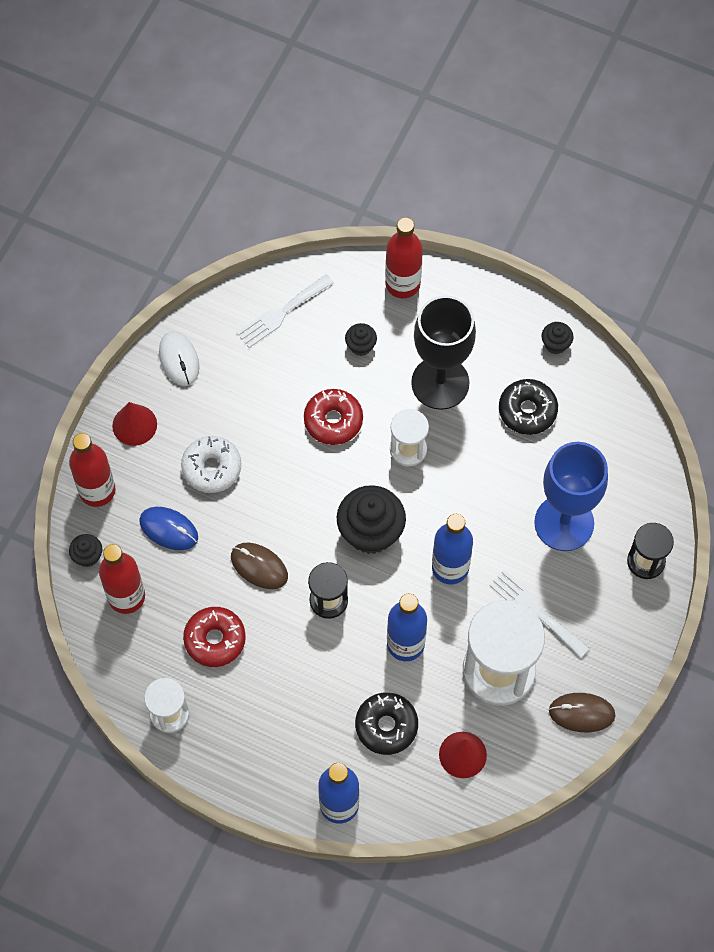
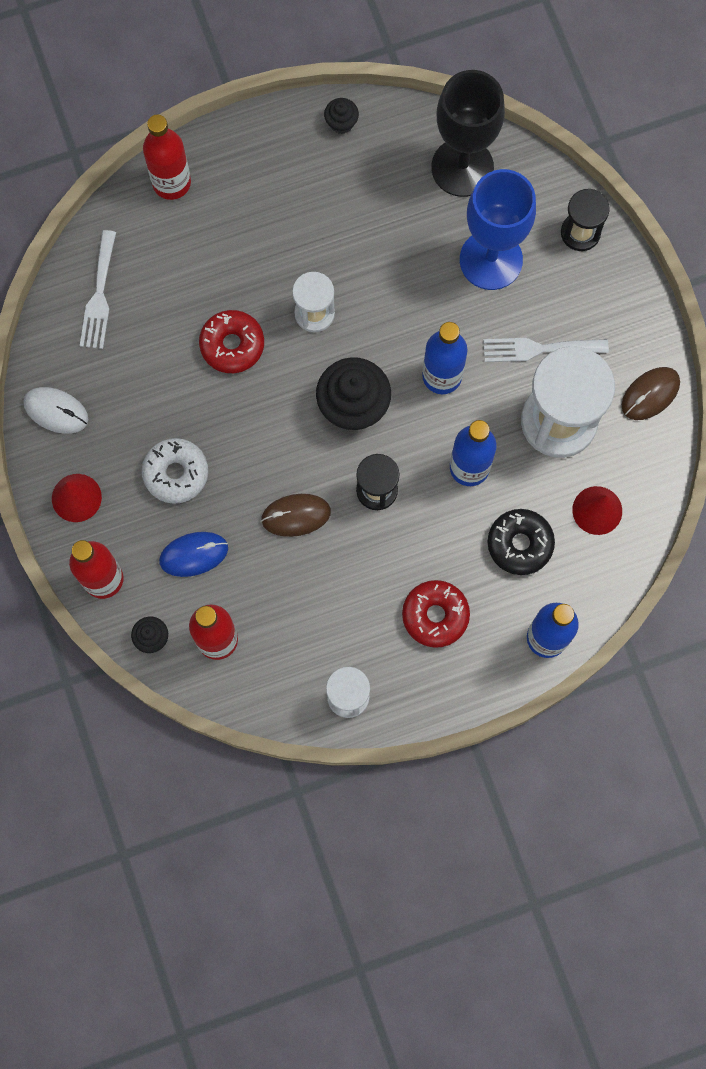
camera: 45 degrees left, 10 degrees up
red donut [183,607,246,667] -> red donut moved to [402,580,470,648]
black cupcake [345,323,377,356] -> none
black goblet [411,295,476,410] -> black goblet moved to [431,70,505,197]
black donut [499,379,558,435] -> none

